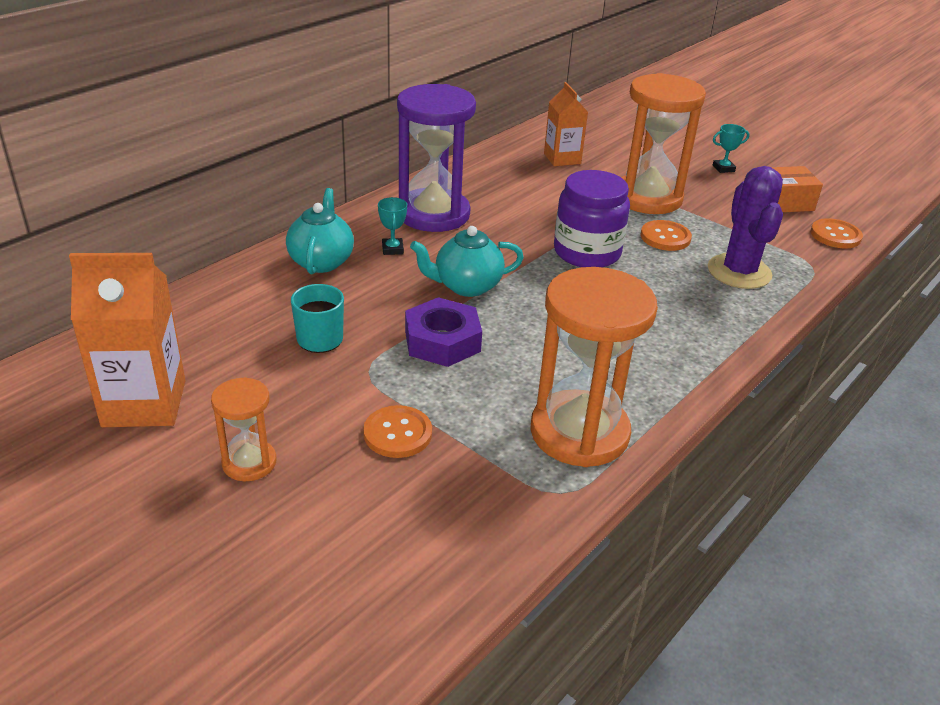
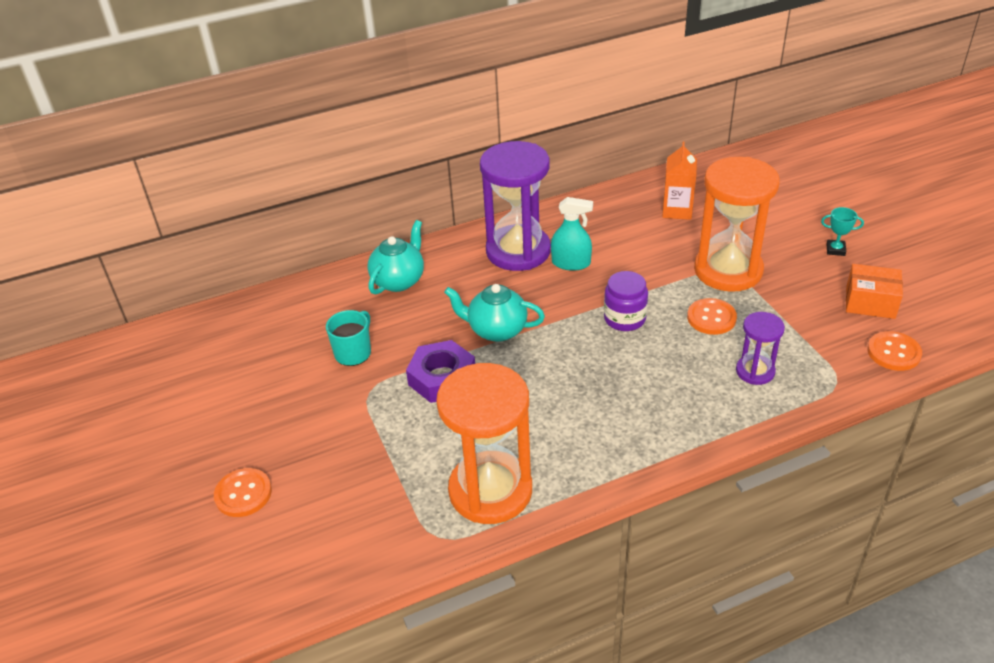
camera: 30 degrees right, 5 degrees up
orange carton [69,253,186,427] -> none
orange hourglass [211,377,277,481] -> none
orange button [363,405,432,458] -> orange button moved to [214,468,272,517]
turquoise trophy [378,197,407,255] -> none
purple jar [554,170,630,267] -> purple jar [604,271,648,331], size x0.67
purple cactus [708,166,783,289] -> purple hourglass [736,312,785,385]
none -> turquoise spray bottle [551,197,593,271]

